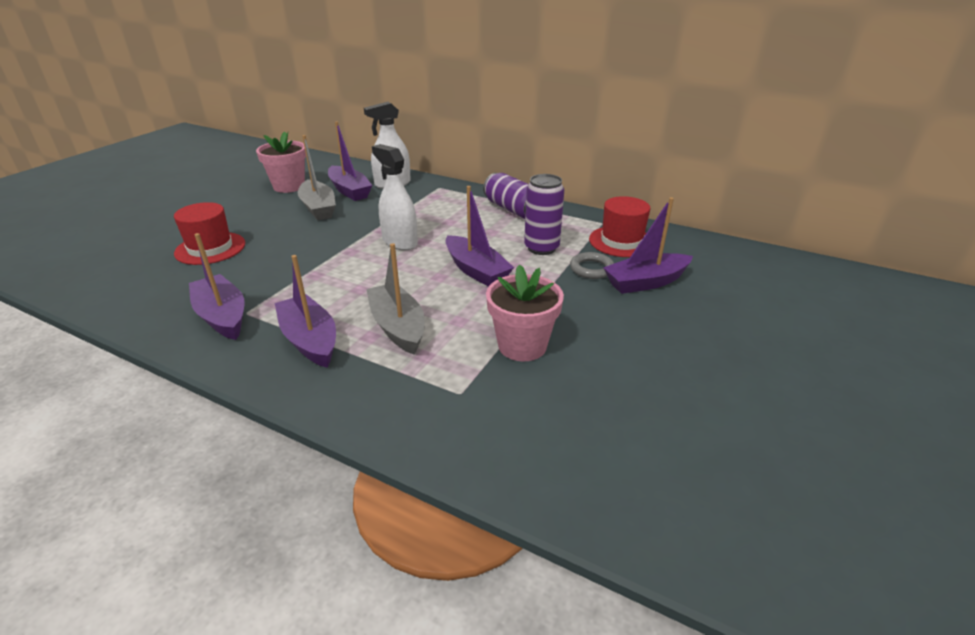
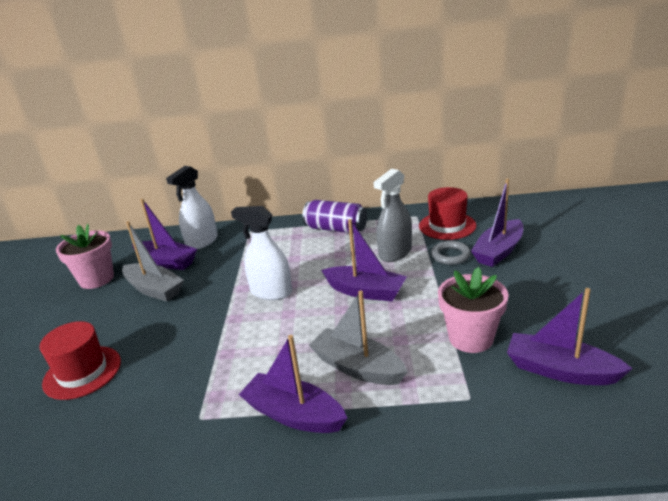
camera: 25 degrees left, 5 degrees down
purple boat [189,233,245,340] -> purple boat moved to [507,288,633,385]
purple can [524,174,564,255] -> grey spray bottle [373,169,412,262]

